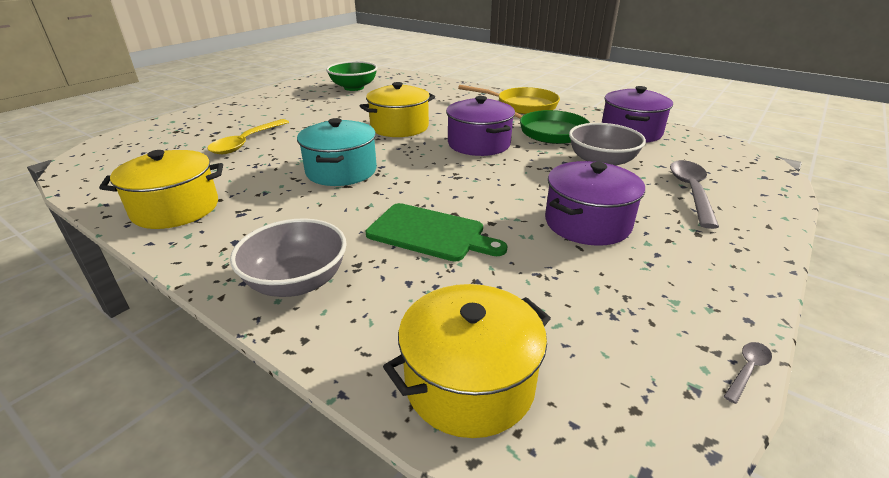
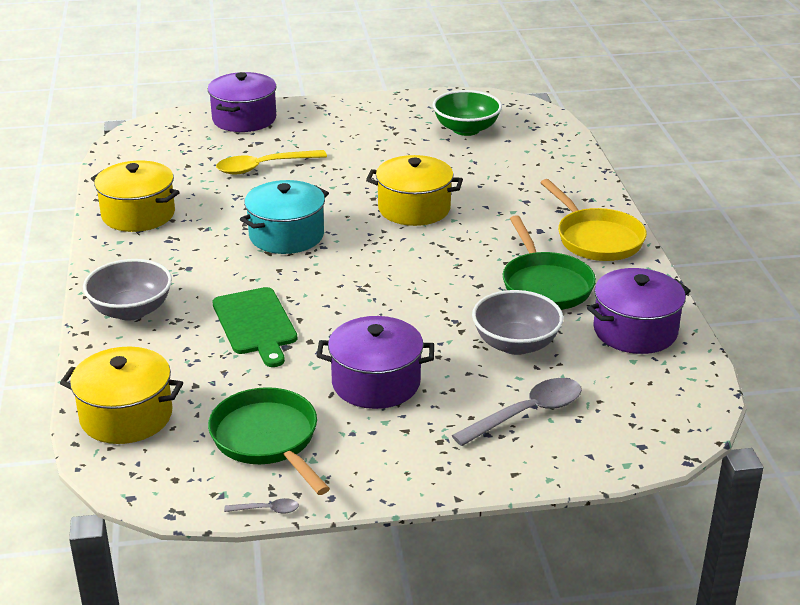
camera: 45 degrees right, 0 degrees up
purple pot [446,96,515,156] -> purple pot moved to [208,72,277,132]
none -> green pan [208,387,330,495]

